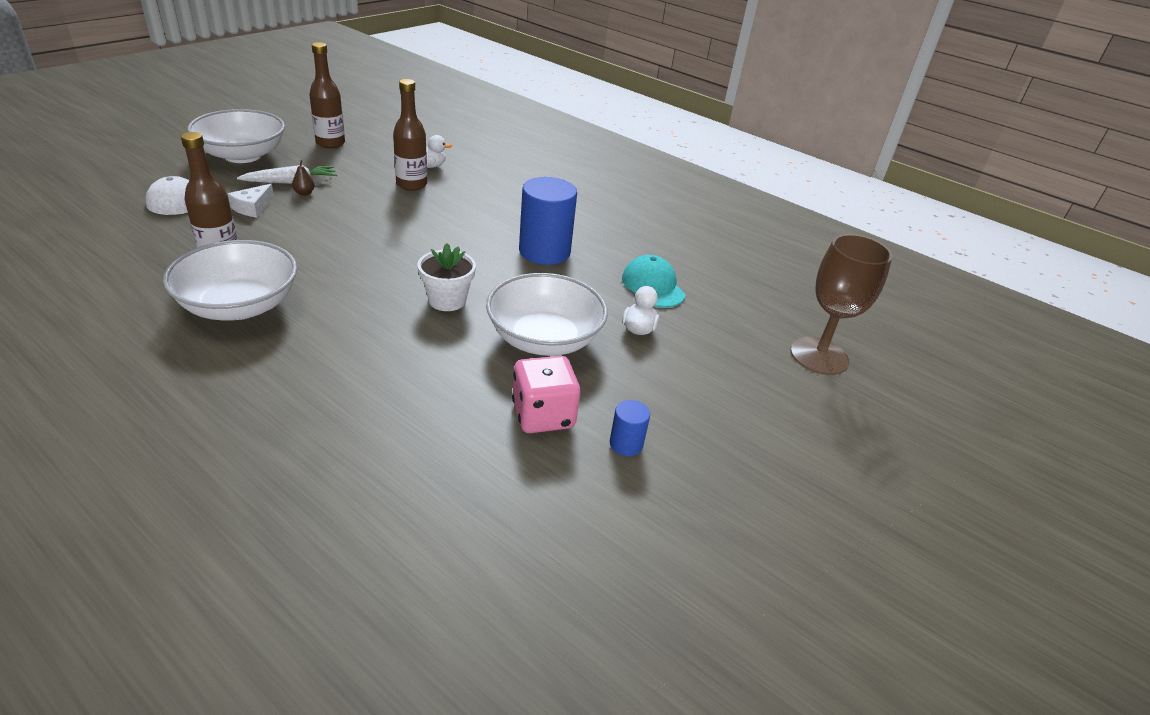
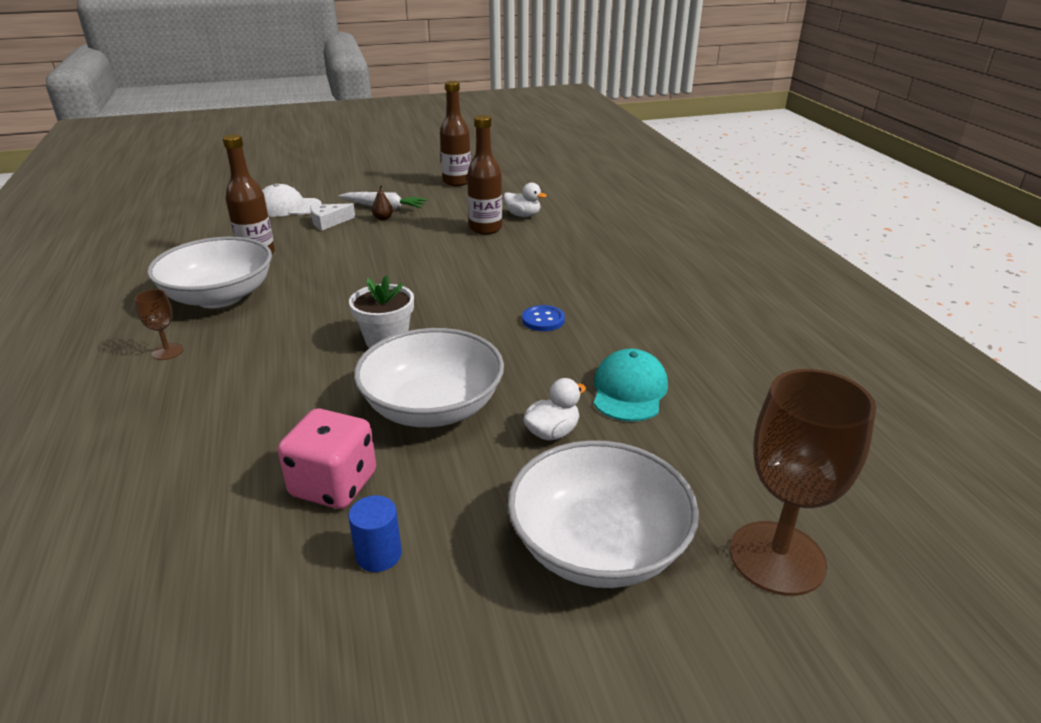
camera: 40 degrees right, 5 degrees down
white bowl [187,109,285,163] -> white bowl moved to [508,440,699,588]
blue cylinder [519,177,577,265] -> blue button [522,305,565,331]
none -> brown goblet [135,289,184,360]

